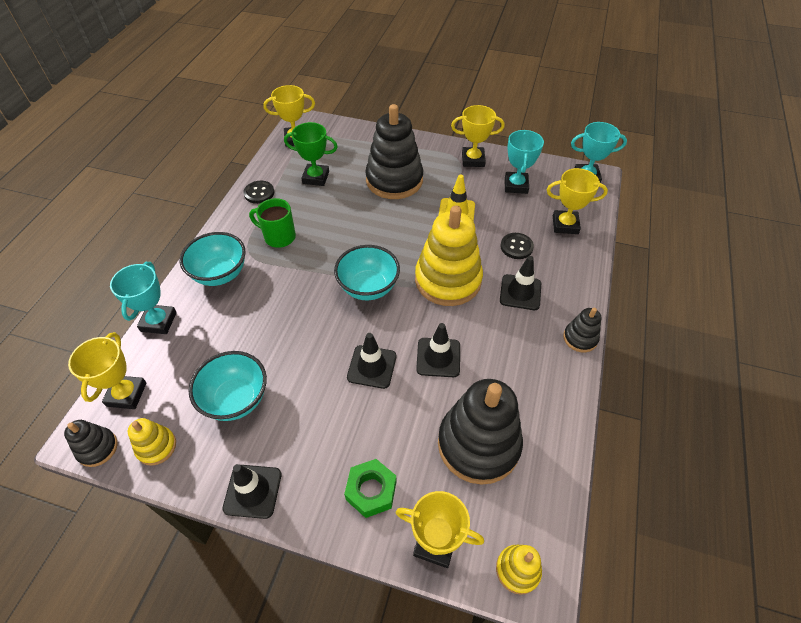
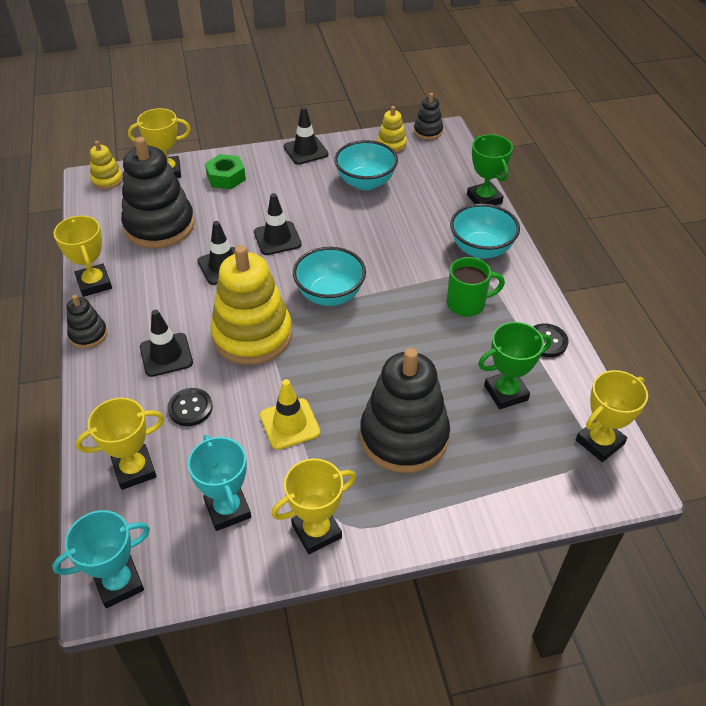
camera: 150 degrees right, 5 degrees down
yellow trophy [68,332,147,409] -> yellow trophy moved to [53,216,112,297]
turquoise trophy [110,262,177,334] -> green trophy [467,134,513,205]

